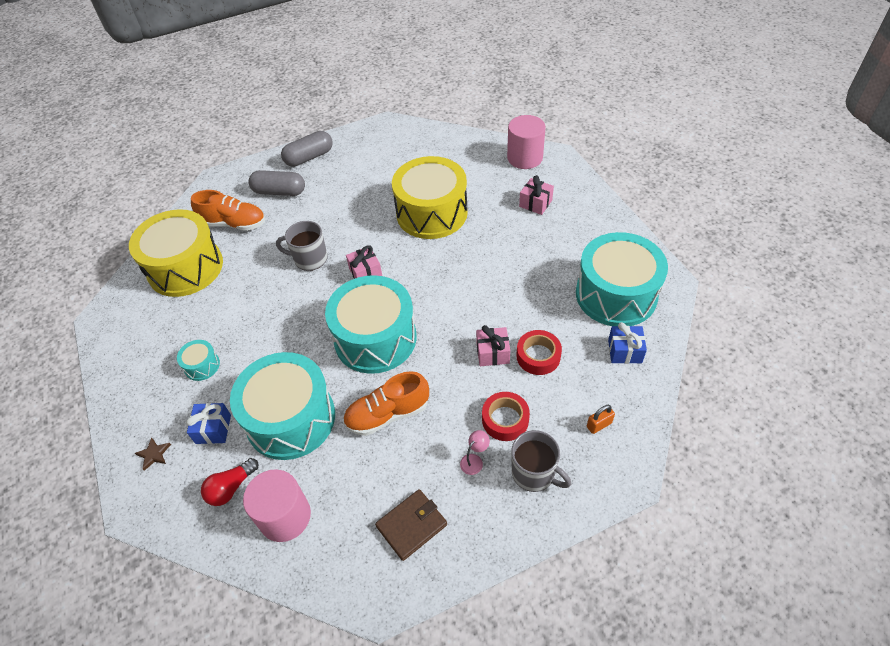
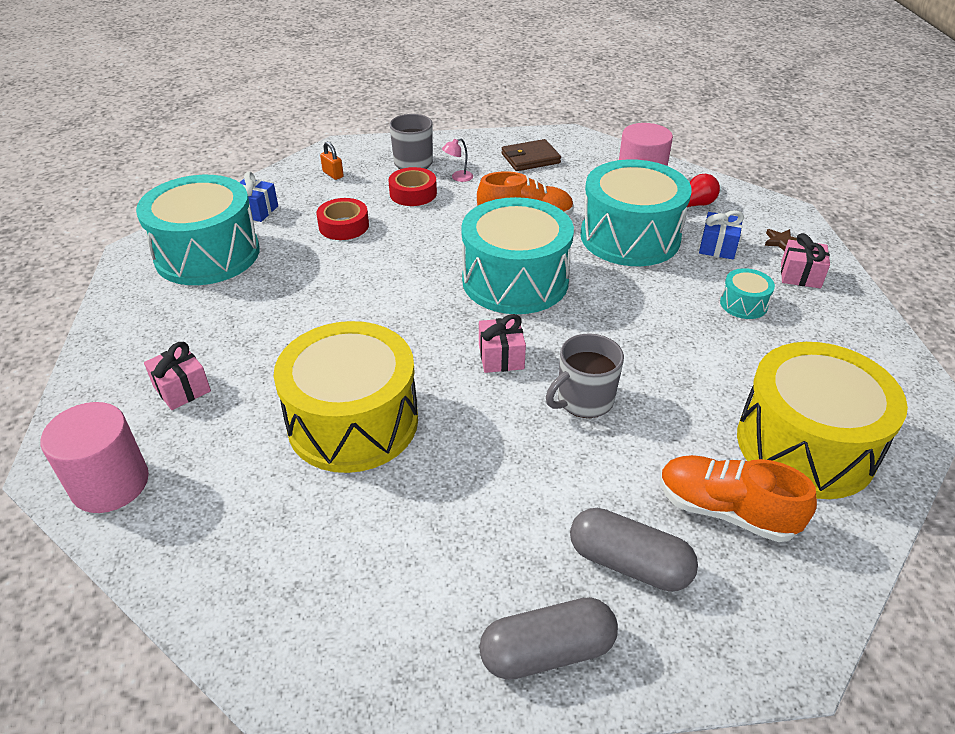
camera: 165 degrees left, 10 degrees down
grey mug [276,221,328,271] -> grey mug turned 120 degrees clockwise [546,333,624,418]
pink gift [476,325,510,366] -> pink gift moved to [781,233,830,288]
orange padlock [587,405,615,434] -> orange padlock turned 60 degrees clockwise [320,141,344,180]

